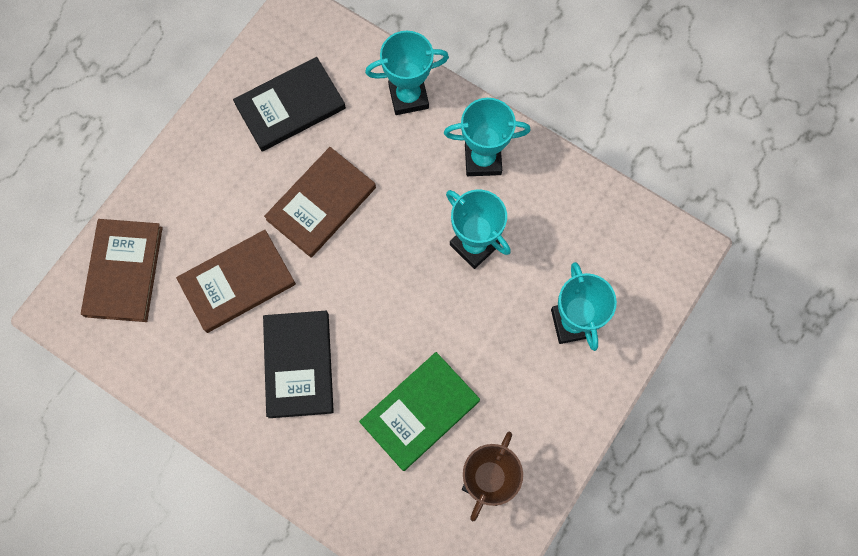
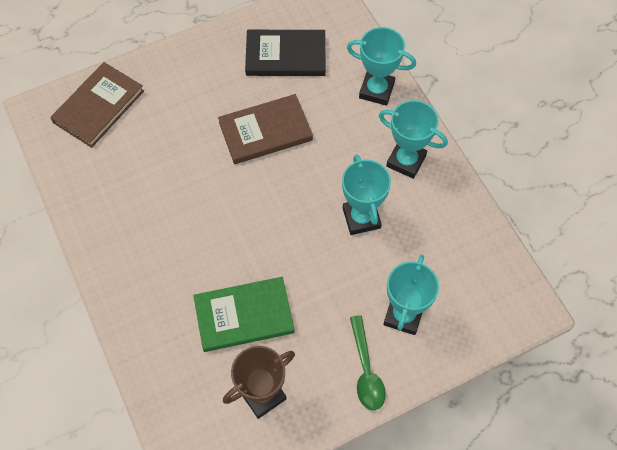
camera: 30 degrees right, 10 degrees down
brown book [176,230,296,333] -> none
black book [263,311,334,418] -> none
none -> green spoon [350,315,386,410]

